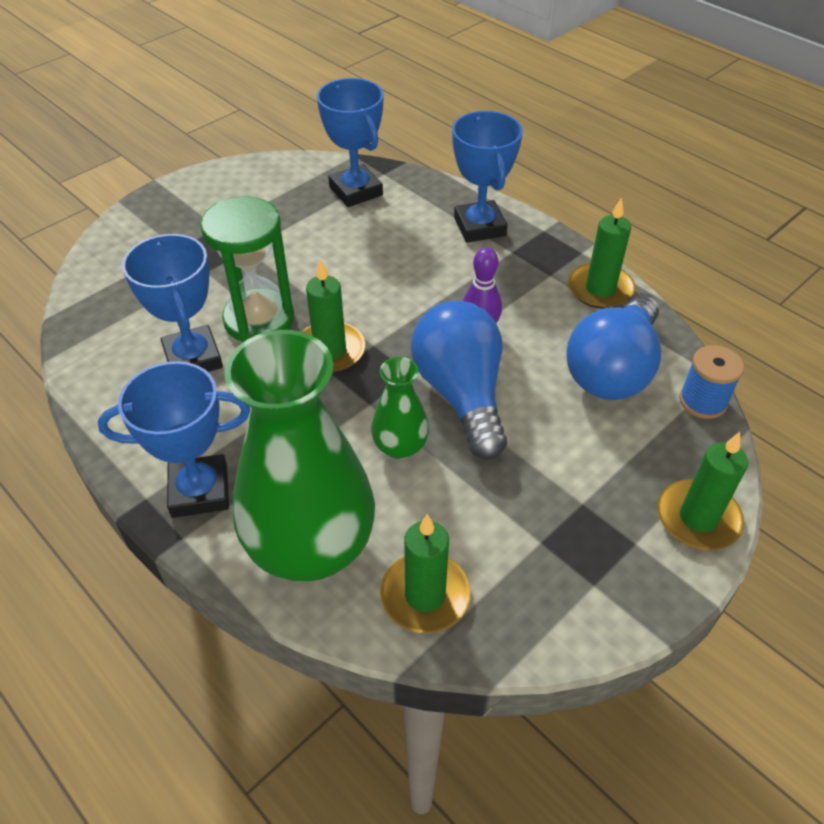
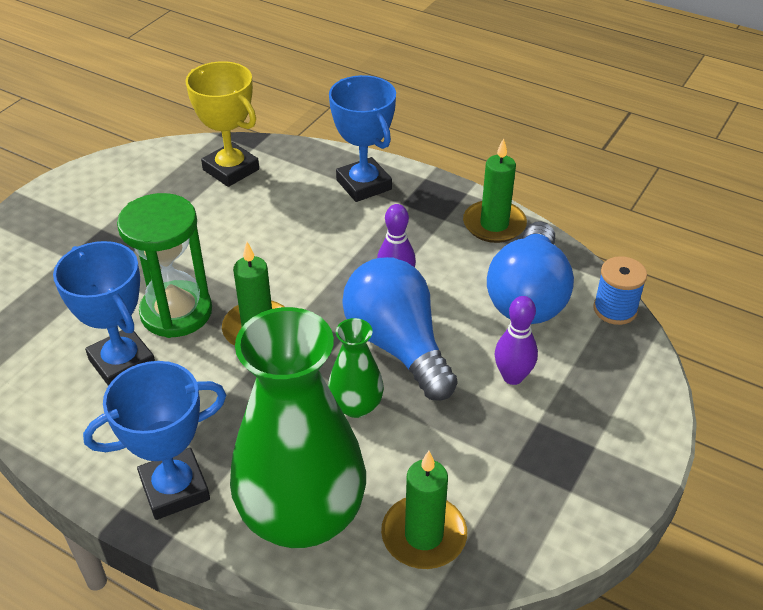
camera: 15 degrees left, 5 degrees down
blue trophy [317,78,384,207] -> yellow trophy [186,61,259,187]
green candle [658,432,748,550] -> none
none -> purple bowling pin [495,296,538,385]

